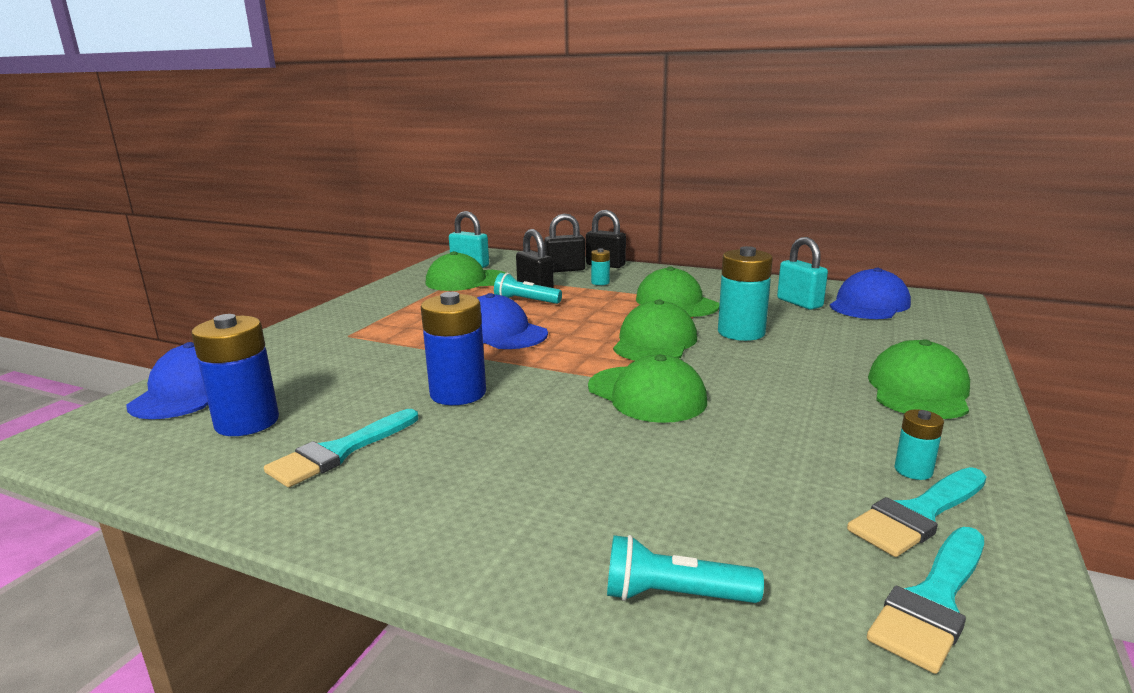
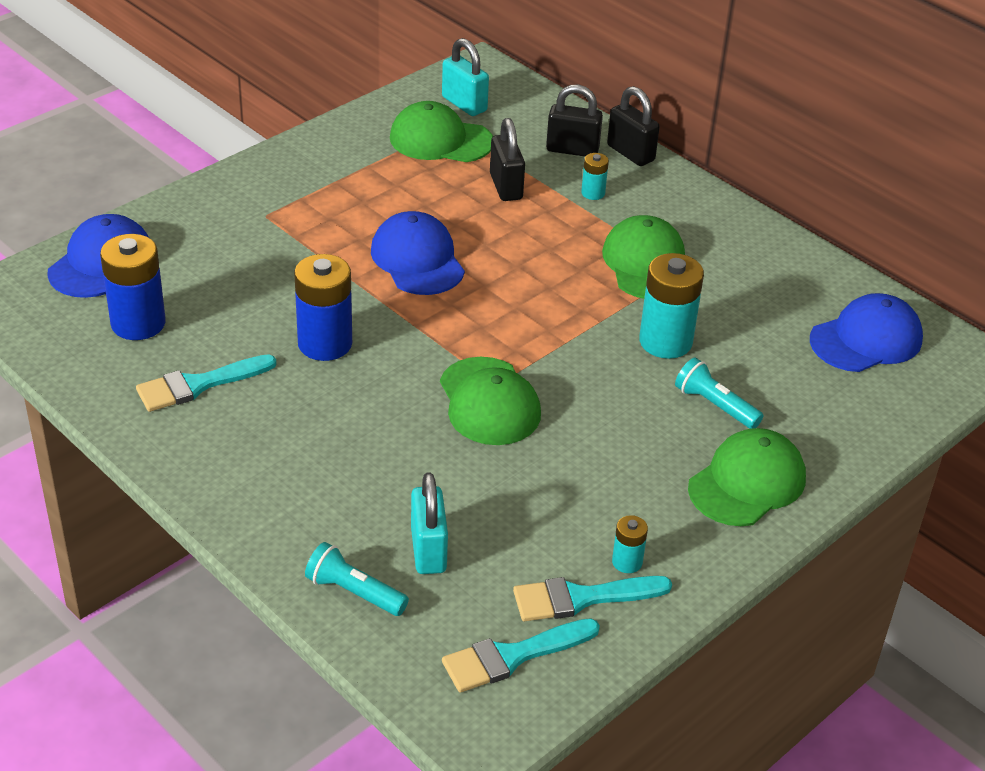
camera: 20 degrees right, 20 degrees up
turquoise flashlight [494,273,562,304] -> turquoise flashlight moved to [675,358,763,429]
green cap [613,300,697,361] -> none
turquoise padlock [777,237,828,310] -> turquoise padlock moved to [411,472,448,574]

